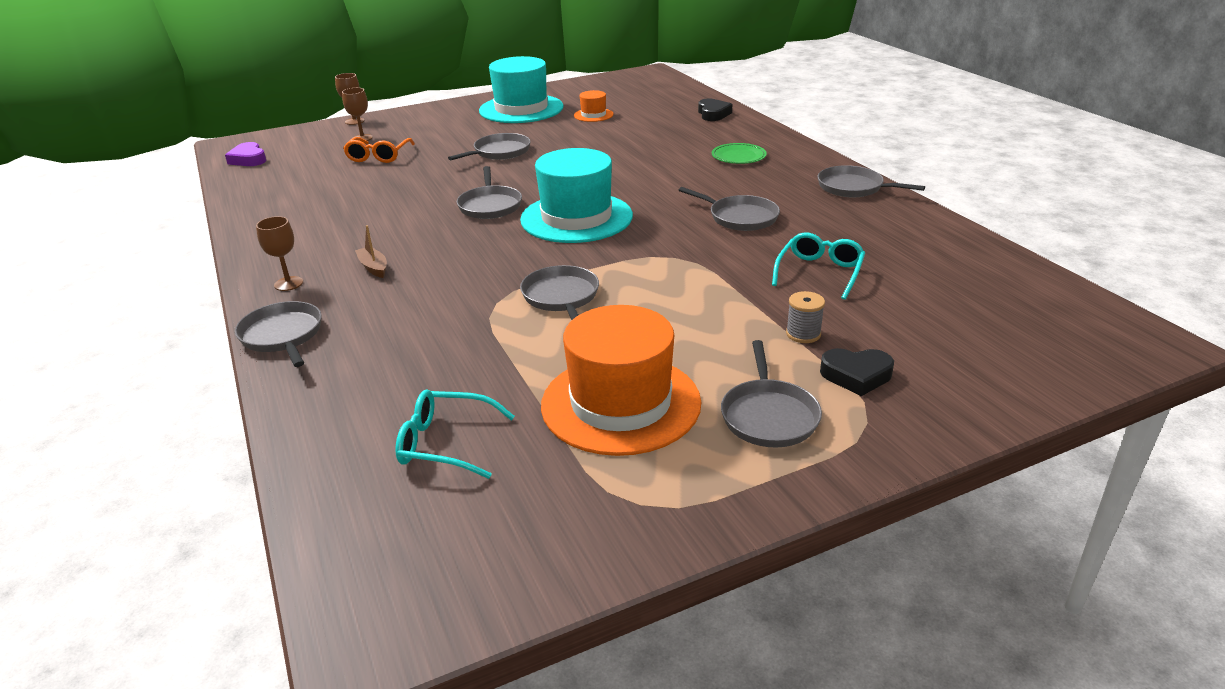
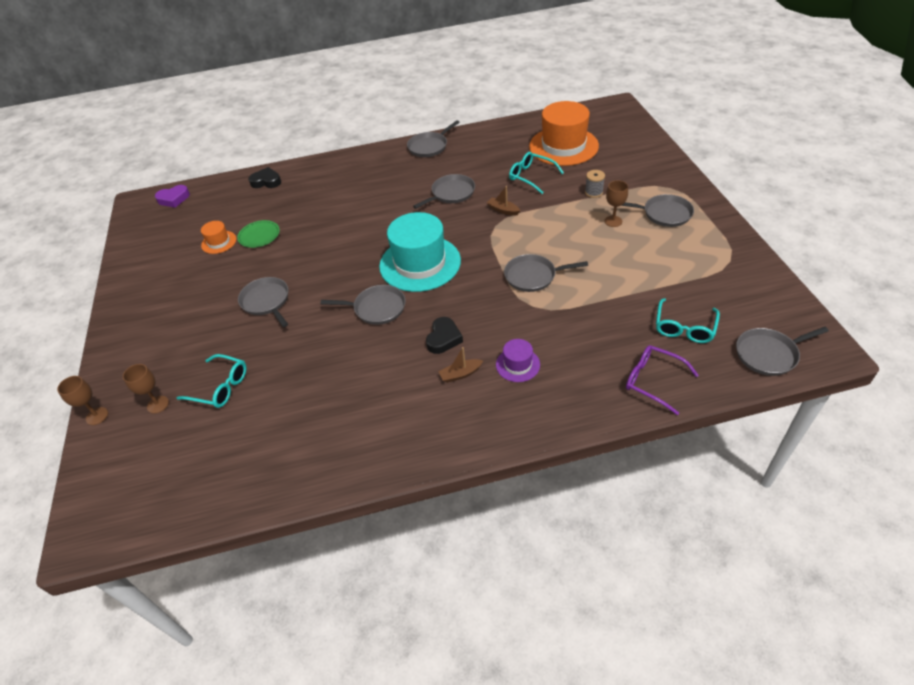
camera: 75 degrees left, 15 degrees up
purple heart [225,142,266,166] -> purple heart moved to [155,185,190,208]
grey pan [235,301,322,367] -> grey pan moved to [736,327,829,376]
brown goblet [256,216,303,291] -> brown goblet moved to [604,180,628,227]
orange glasses [343,137,415,163] -> turquoise glasses [177,354,247,408]
turquoise hat [479,56,564,123] -> none
orange hat [541,305,701,456] -> orange hat moved to [529,101,599,166]
green plate [712,143,767,164] -> green plate moved to [237,220,280,248]
black heart [820,348,894,396] -> black heart moved to [426,317,463,354]
none -> brown boat [487,186,520,216]
none -> purple hat [496,339,540,382]
none -> purple glasses [626,345,699,415]

